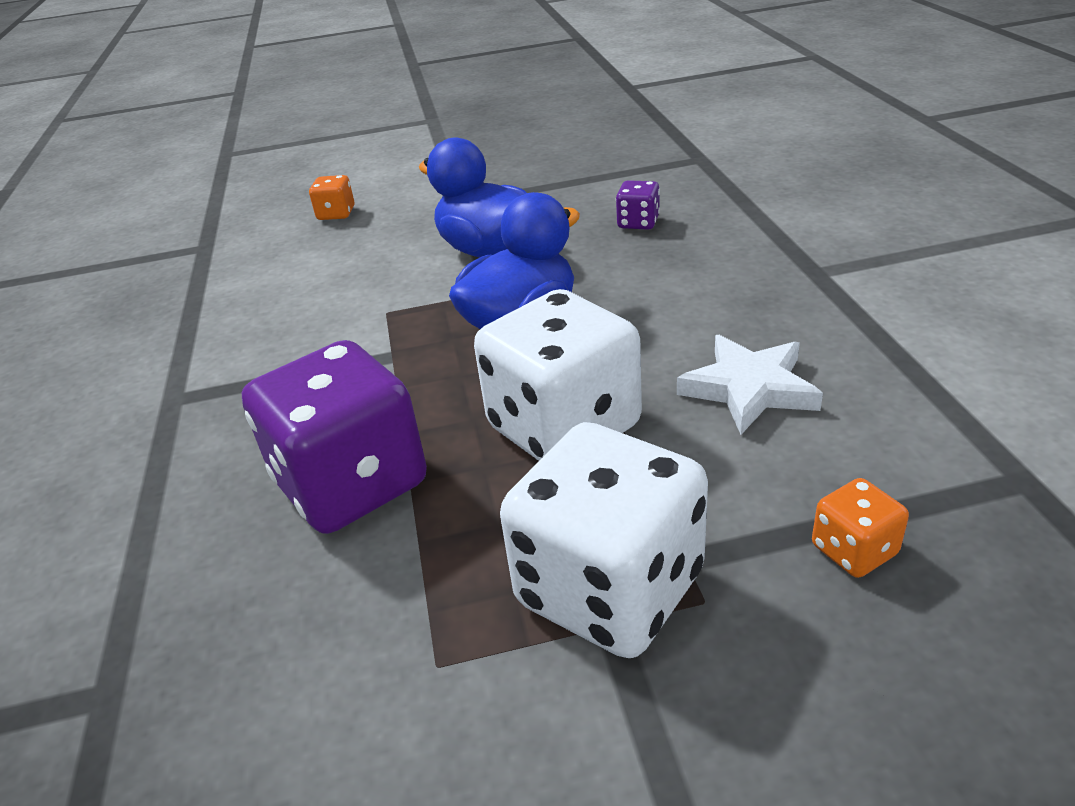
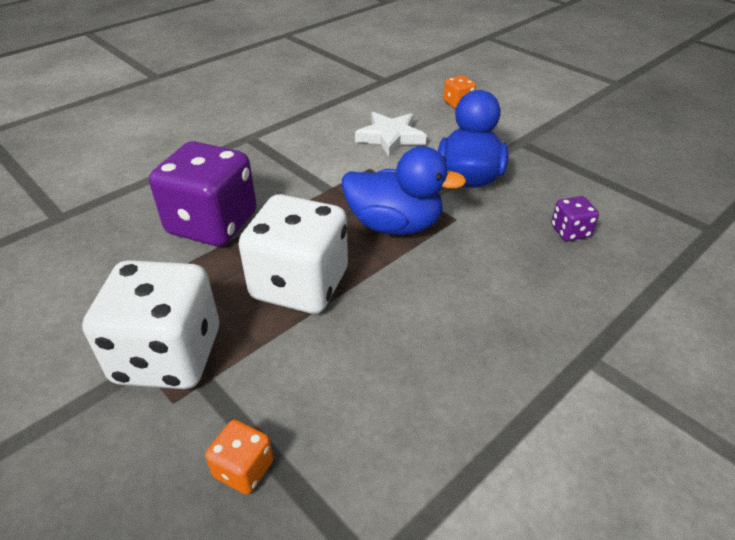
camera: 55 degrees right, 5 degrees up
white star [677,335,823,435] -> white star moved to [355,112,427,157]

